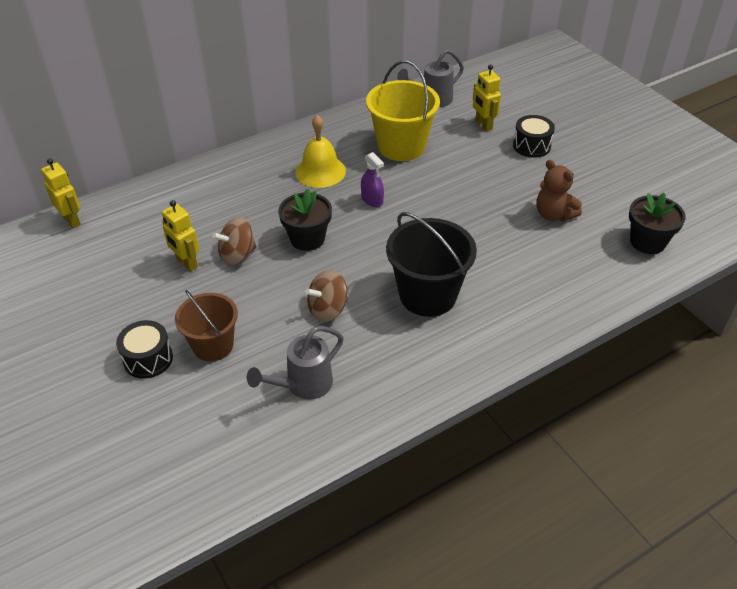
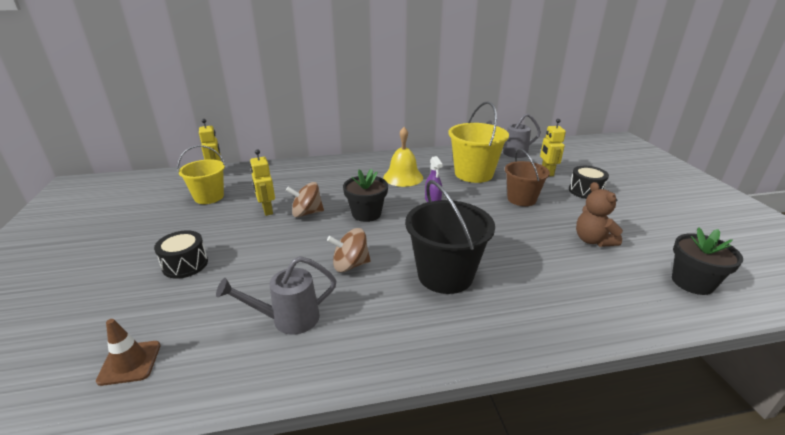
camera: 20 degrees right, 15 degrees down
brown bucket [175,290,238,362] -> brown bucket moved to [505,149,550,206]
none -> brown traffic cone [96,319,160,386]
none -> yellow bucket [177,145,226,204]

